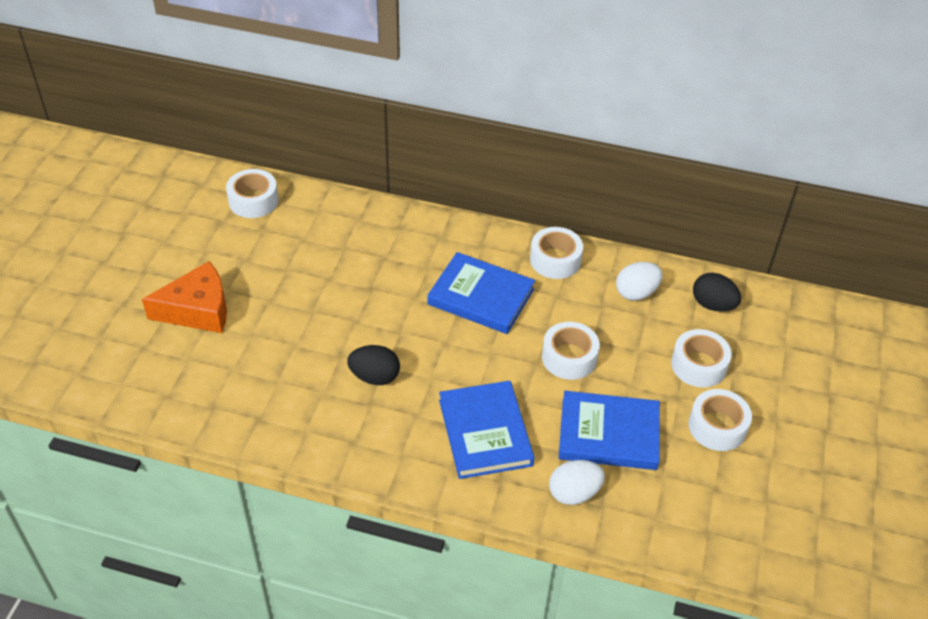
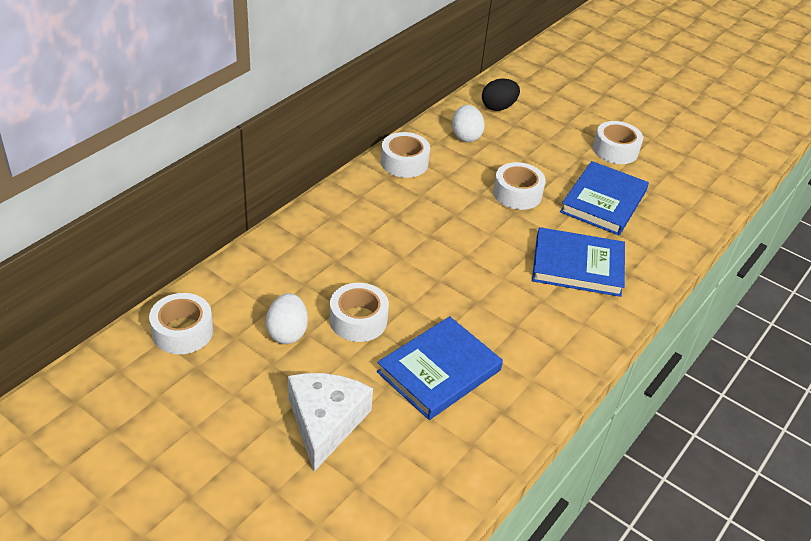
camera: 70 degrees left, 5 degrees down
orange cheese [142,261,227,333] -> white cheese [288,373,373,472]
black egg [347,345,400,385] -> none
blue book [427,252,535,334] -> blue book moved to [377,316,503,420]
white egg [549,460,605,505] -> white egg moved to [266,293,308,344]
white tape [671,329,732,387] -> white tape moved to [330,283,389,342]

